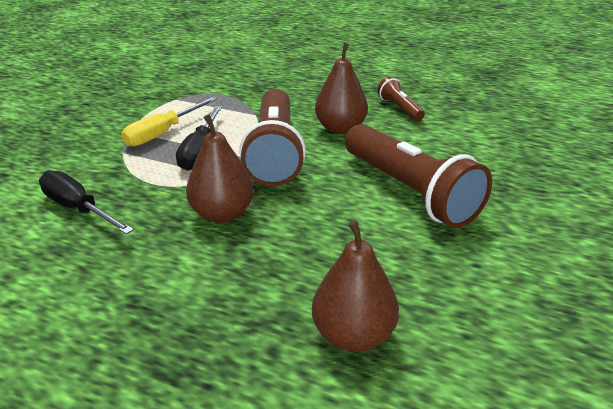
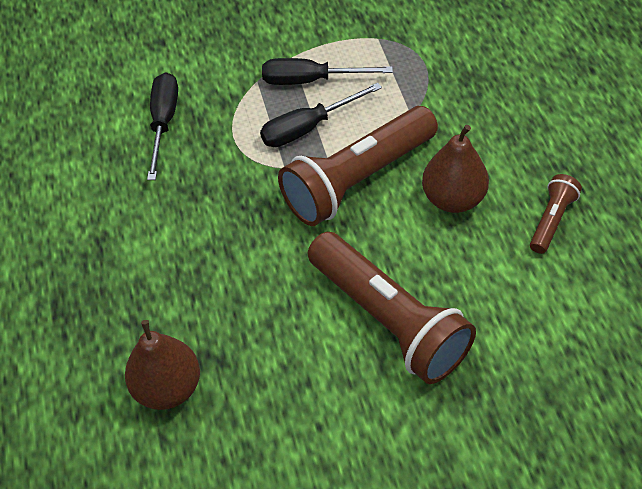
camera: 55 degrees right, 20 degrees up
yellow screwdriver [122,97,217,147] -> black screwdriver [262,58,393,85]
brown pear [186,114,254,223] -> none
brown flashlight [345,124,492,228] -> brown flashlight turned 60 degrees counterclockwise [308,232,476,384]

